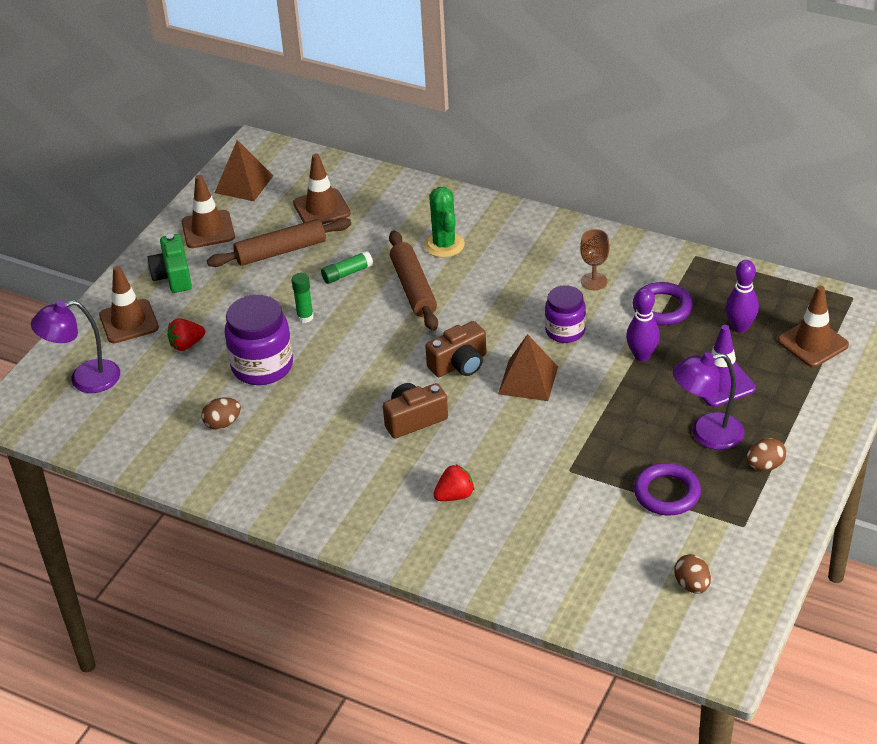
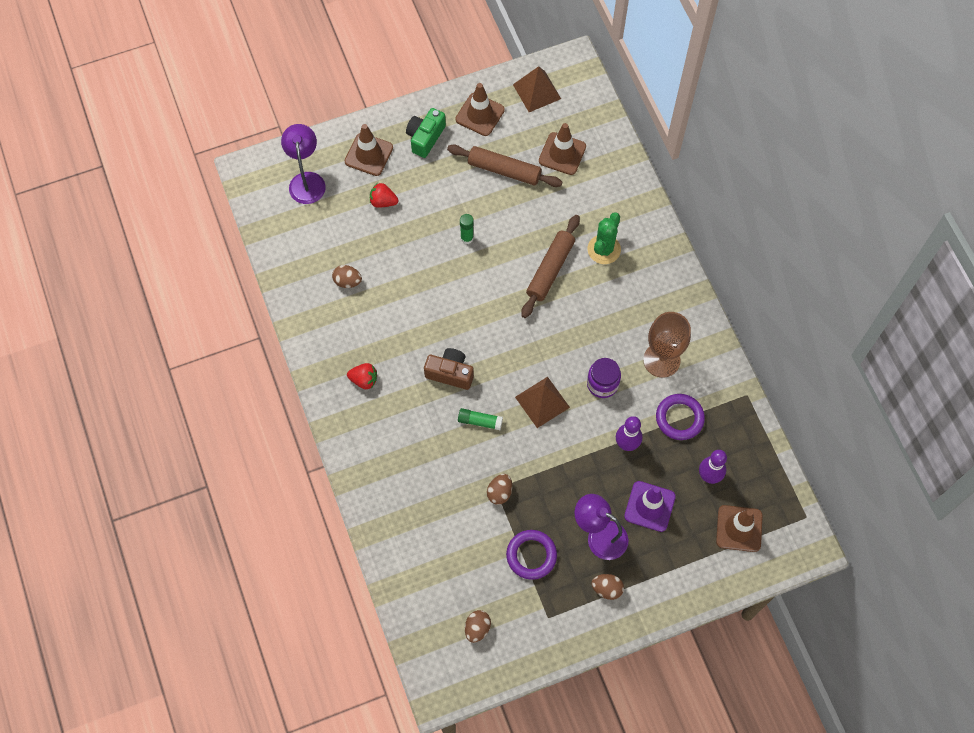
camera: 40 degrees right, 25 degrees up
purple lamp [31,300,120,393] -> purple lamp turned 60 degrees clockwise [281,124,326,204]
purple jar [225,295,293,385] -> none
green glue stick [321,251,373,284] -> green glue stick moved to [458,408,503,430]
brown camera [425,321,486,377] -> none
red strawberry [433,464,474,501] -> red strawberry moved to [347,363,377,389]
brown goblet [580,229,610,290] -> brown goblet [643,312,691,378], size x1.70
none -> brown egg [487,474,512,505]

